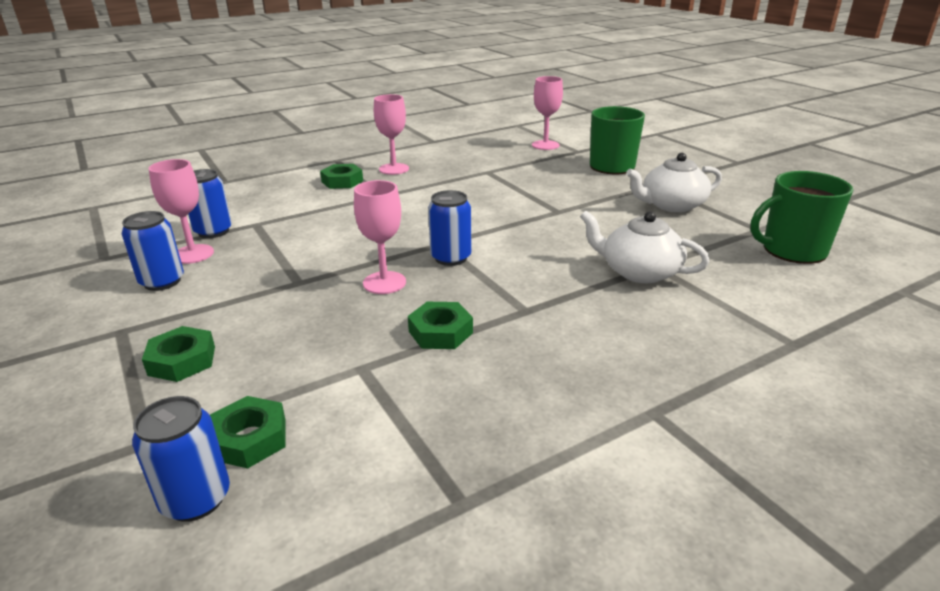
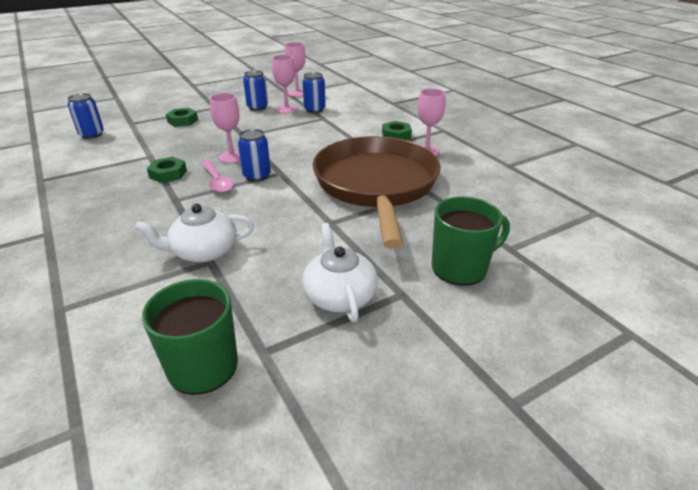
camera: 90 degrees right, 5 degrees up
green nut [210,396,286,469] -> none
pink goblet [532,76,563,150] -> pink goblet moved to [285,42,306,97]
white teapot [580,210,710,283] -> white teapot turned 135 degrees counterclockwise [135,204,254,262]
none -> pink spoon [201,160,234,193]
none -> brown pan [312,136,441,249]

